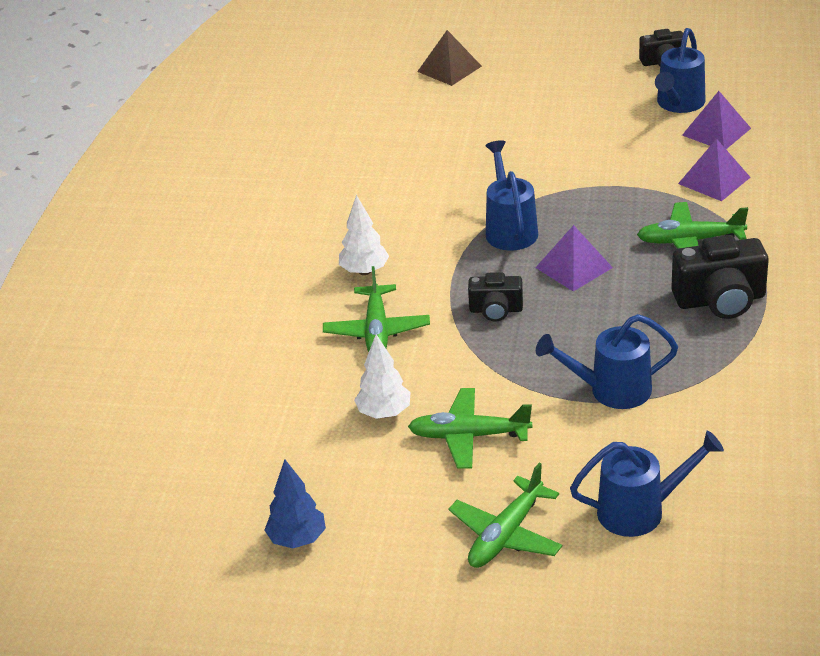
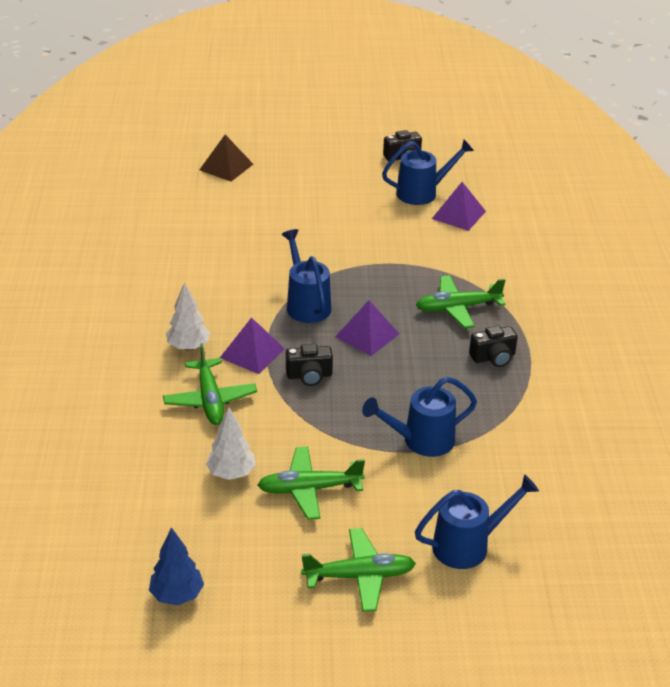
camera: 15 degrees left, 0 degrees up
green plane [449,463,562,568] -> green plane turned 120 degrees counterclockwise [301,528,416,612]
blue watering can [655,28,705,113] -> blue watering can turned 120 degrees counterclockwise [382,139,474,205]
black camera [671,235,769,319] -> black camera [469,326,518,367], size x0.60
purple pyramid [678,139,751,201] -> purple pyramid moved to [220,317,285,374]

